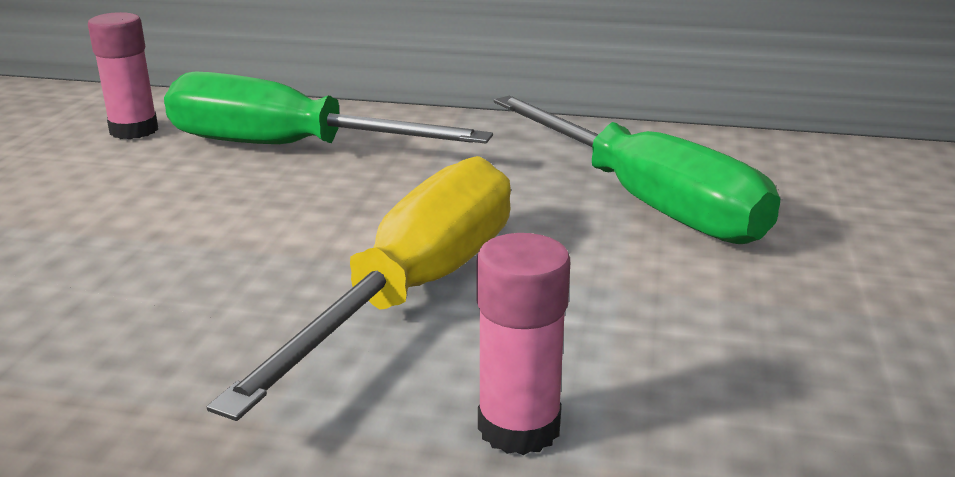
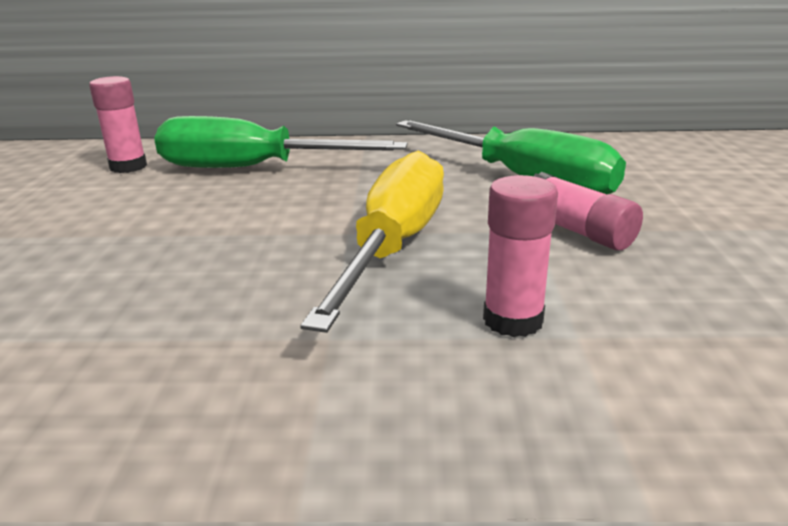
camera: 10 degrees left, 0 degrees up
none -> pink glue stick [534,172,643,251]

